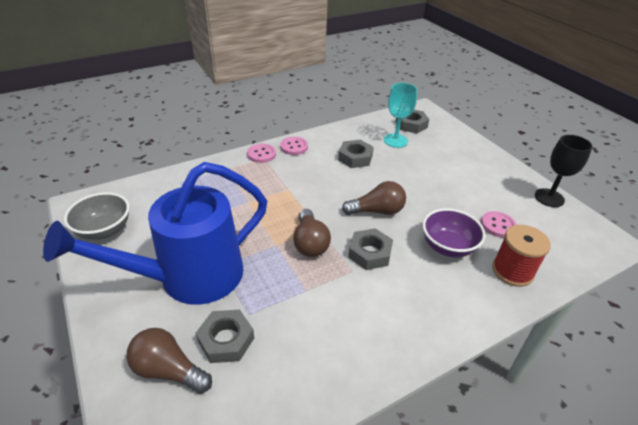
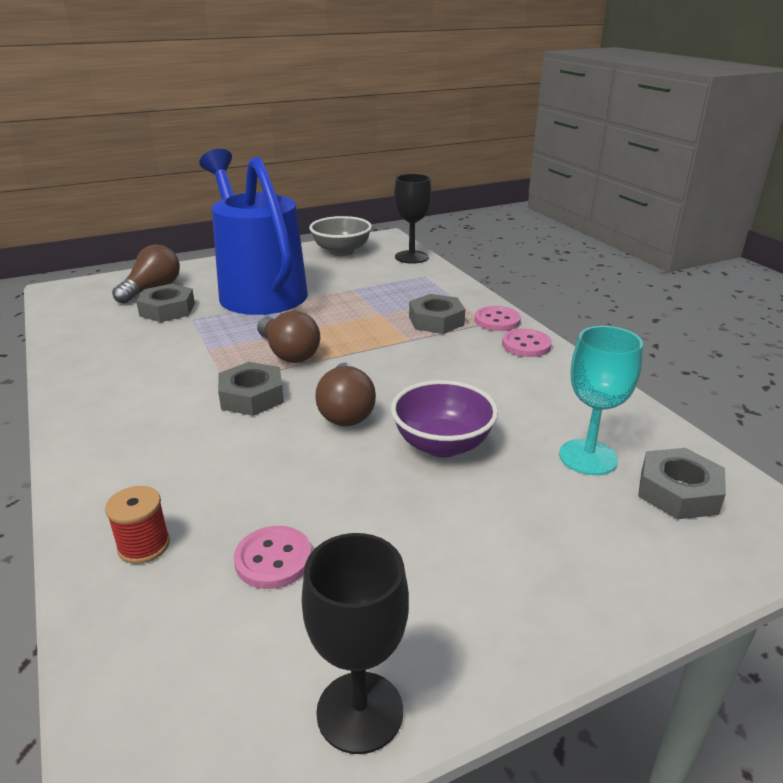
camera: 95 degrees right, 10 degrees down
brown light bulb [293,209,331,257] -> brown light bulb turned 120 degrees counterclockwise [257,311,320,363]
grey nut [338,140,374,168] -> grey nut moved to [409,294,465,334]
purple bowl [423,208,486,257] -> purple bowl moved to [391,380,498,457]
red spool [492,225,551,287] -> red spool [105,486,170,564], size x0.62
none -> black goblet [394,174,432,264]

